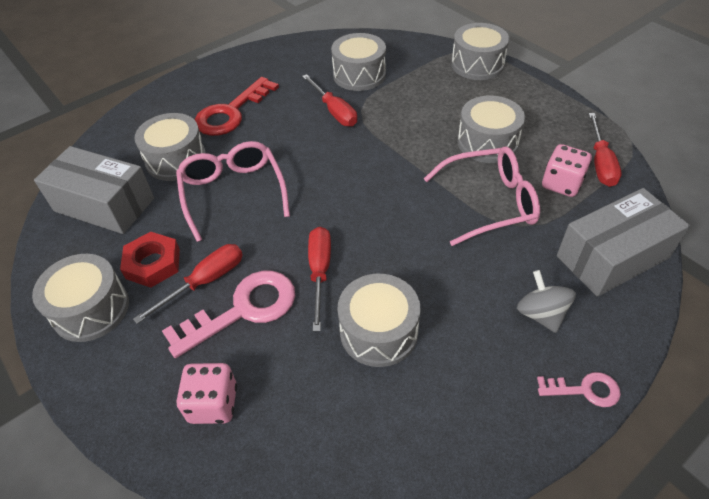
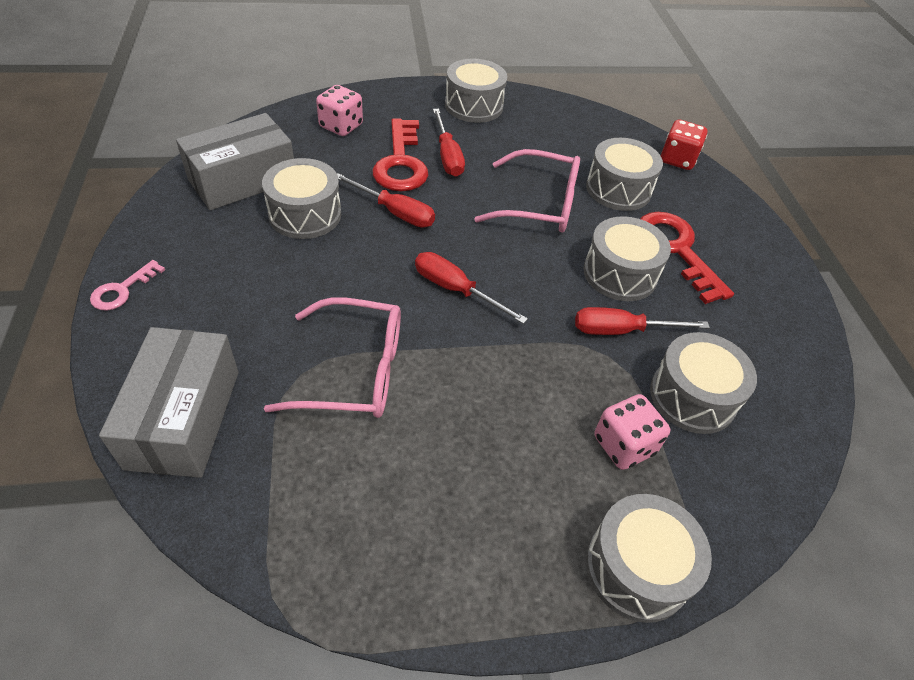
camera: 115 degrees right, 0 degrees up
grey box [34,146,154,234] -> grey box moved to [176,113,294,210]
red nut [120,232,180,288] -> none
pink key [162,271,295,358] -> red key [373,118,428,191]
pink glasses [424,147,540,246] -> pink glasses turned 105 degrees counterclockwise [264,297,401,418]
grey drum [458,95,525,163] -> grey drum moved to [583,216,671,301]
grey spinning top [517,270,576,333] -> none
pink dice [542,144,592,197] -> pink dice moved to [595,394,670,470]
red screwdriver [589,113,622,187] -> red screwdriver moved to [415,252,528,324]
none -> red dice [661,120,707,170]

